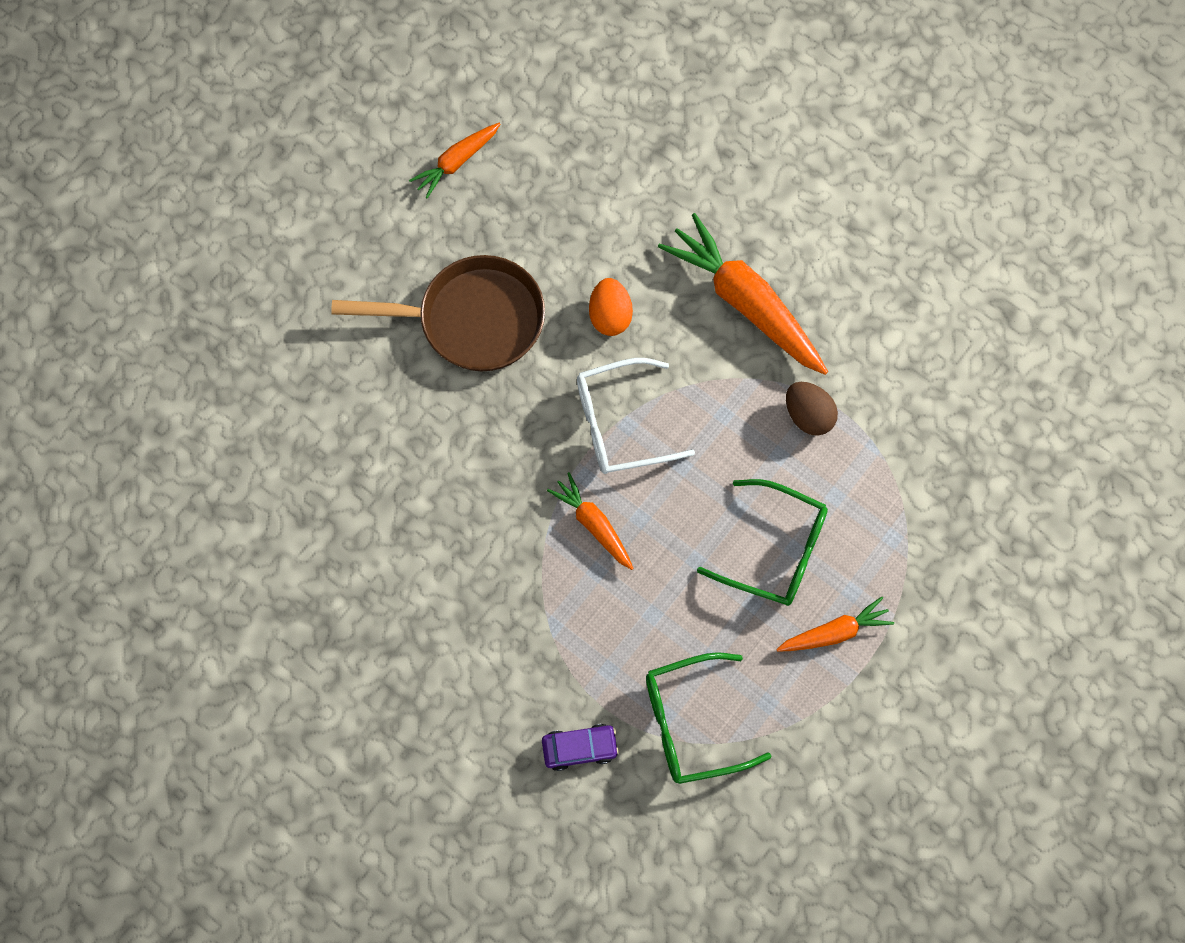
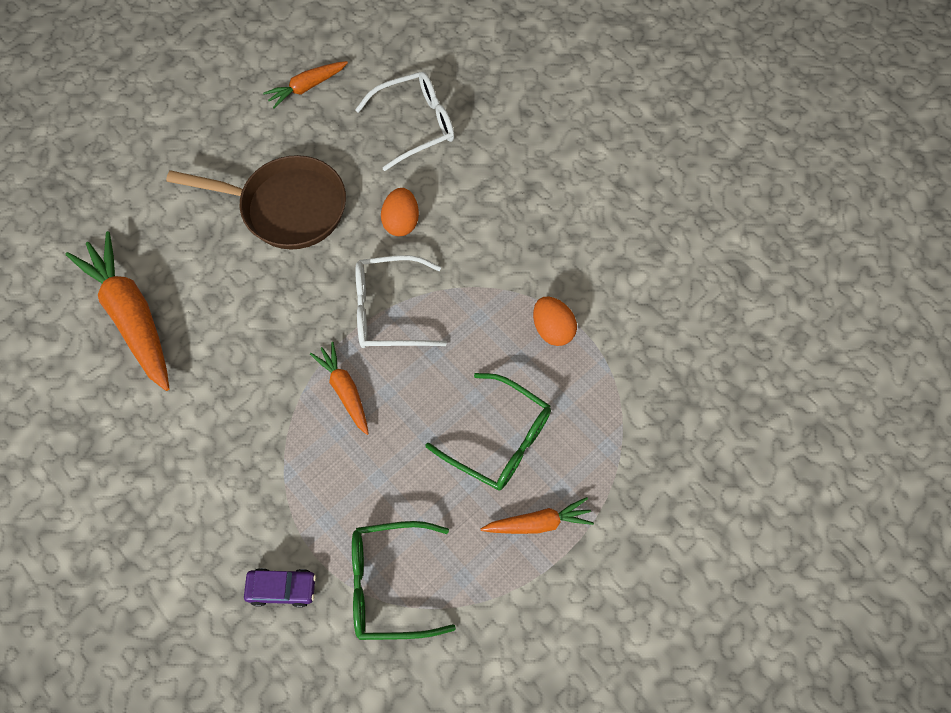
camera: 10 degrees right, 5 degrees down
orange carrot [658,213,828,375] -> orange carrot moved to [66,231,170,391]
brown egg [786,382,838,436] -> orange egg [533,296,577,346]
none -> white glasses [355,71,454,171]

